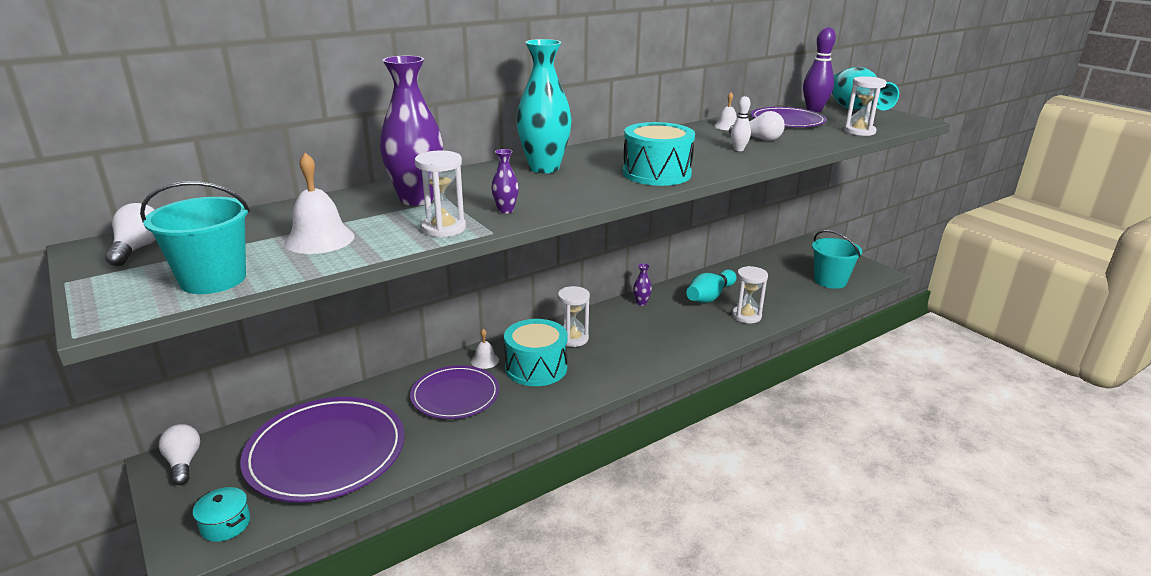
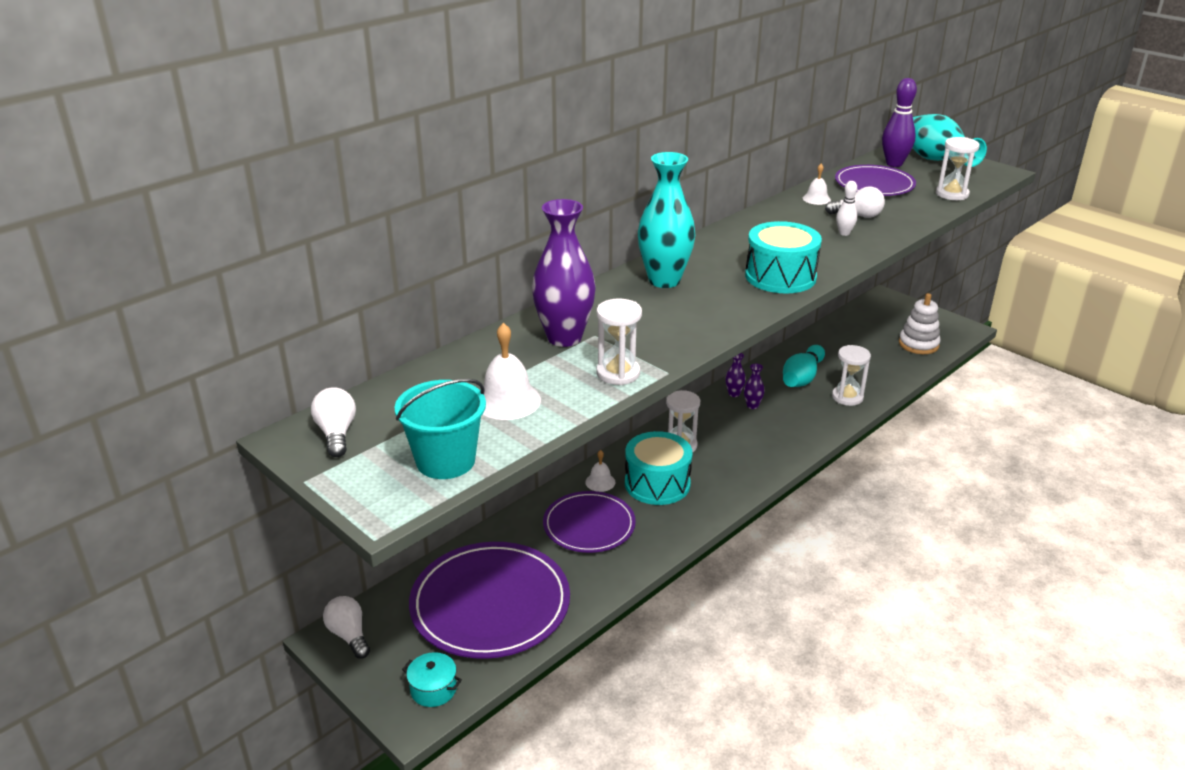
camera: 10 degrees left, 5 degrees up
purple vase [491,149,519,214] -> purple vase moved to [744,364,765,409]
turquoise bucket [812,230,862,289] -> white stacking toy [899,293,941,354]

